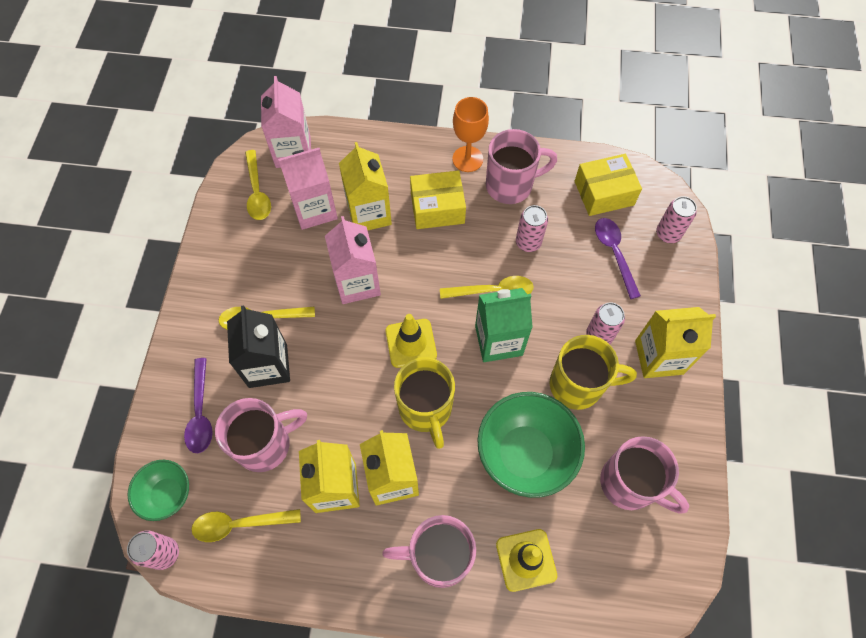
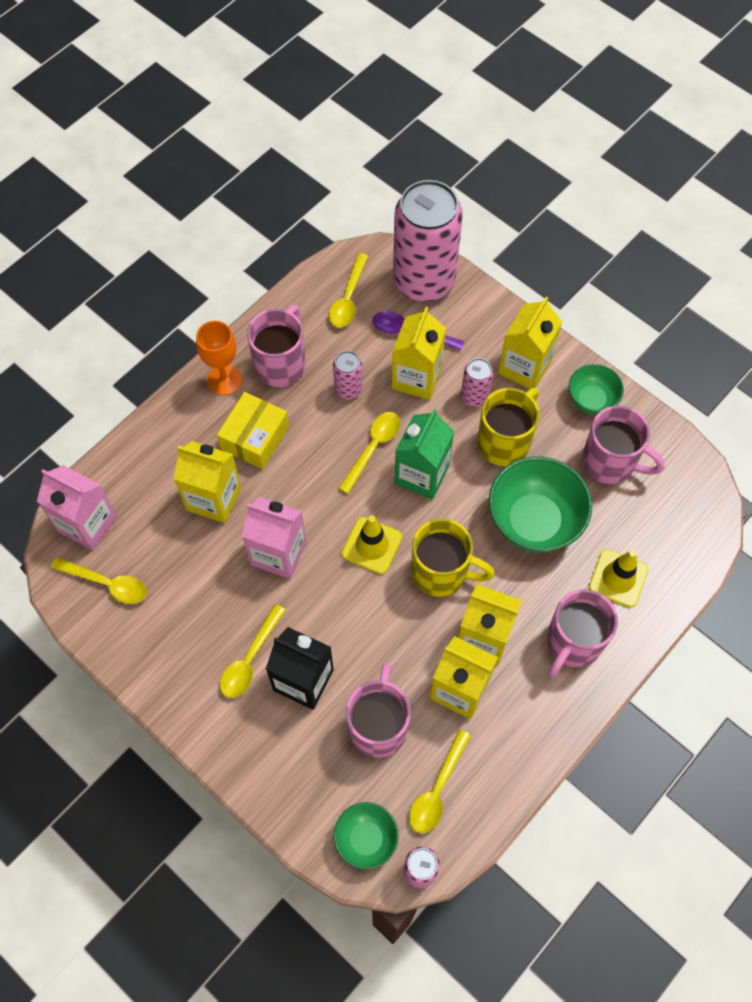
camera: 55 degrees left, 0 degrees up
purple spoon [184,358,213,453] -> none
pink carton [278,148,338,230] -> none
yellow box [575,154,642,216] -> yellow spoon [329,253,368,327]
pink mug [600,436,689,513] -> pink mug turned 45 degrees clockwise [582,405,665,484]
pink can [656,196,697,243] -> pink can [393,180,463,302], size x2.33
none -> yellow carton [392,307,446,400]
none -> green bowl [569,364,624,414]

